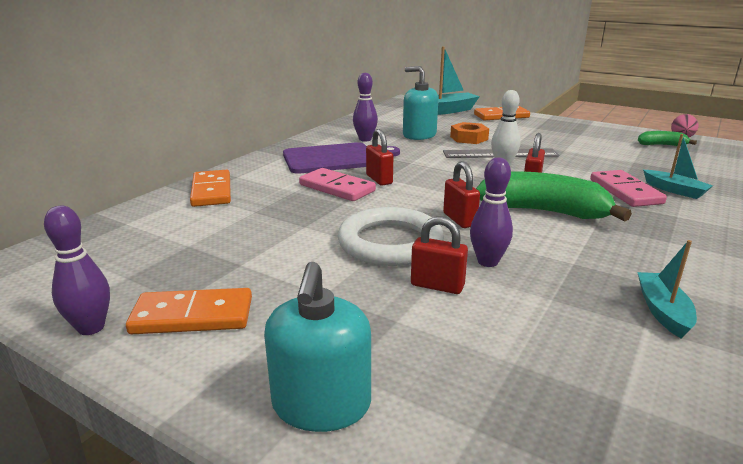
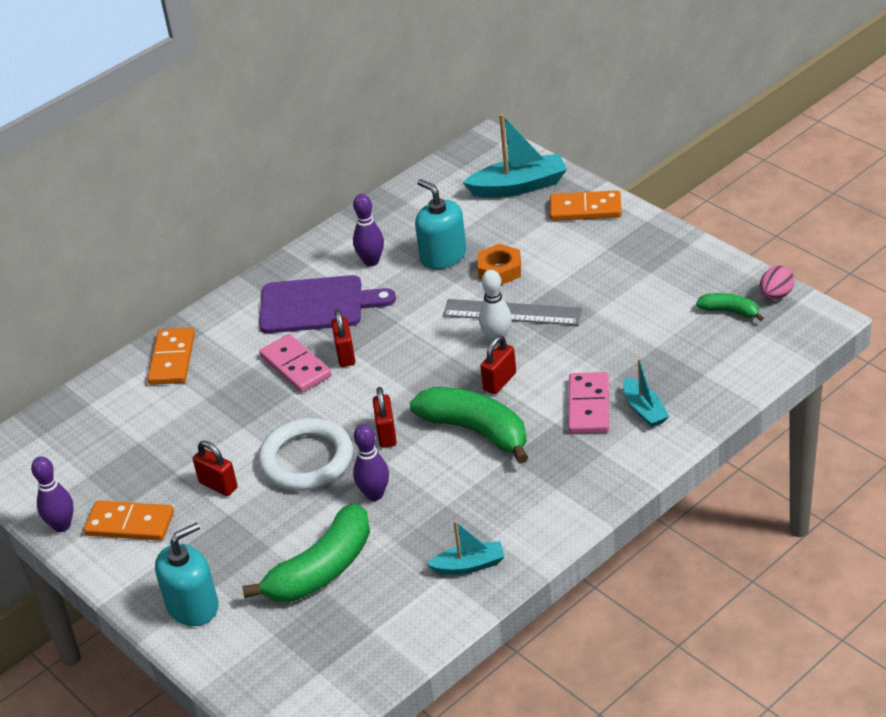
camera: 20 degrees right, 15 degrees up
turquoise soap dispenser [264,262,371,432] -> turquoise soap dispenser turned 150 degrees counterclockwise [155,522,219,626]
red padlock [411,216,468,294] -> red padlock moved to [193,441,238,496]
turquoise boat [637,240,697,339] -> turquoise boat turned 60 degrees clockwise [427,521,505,575]
none -> green banana [242,503,370,602]

